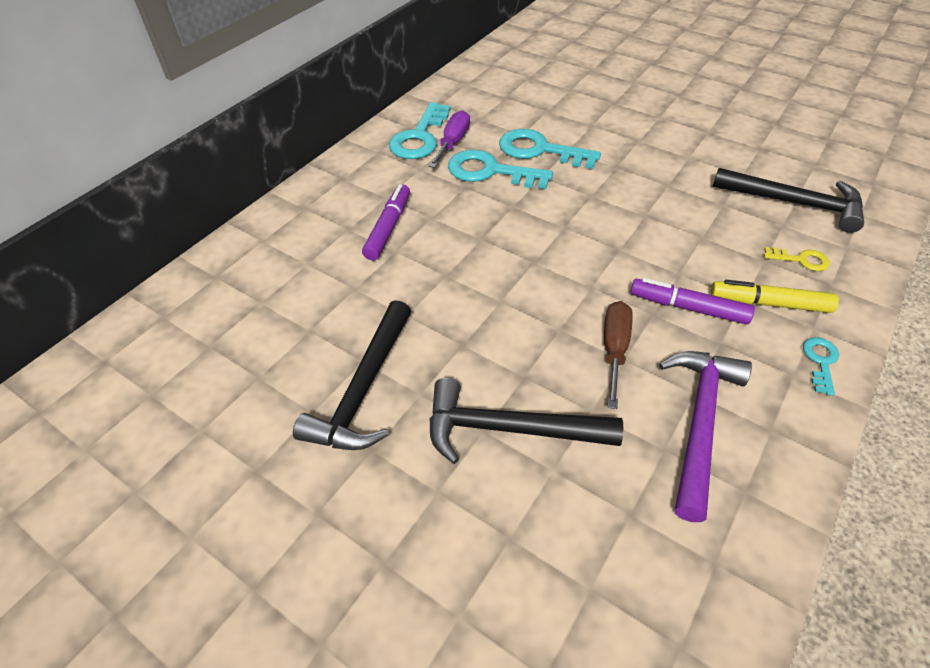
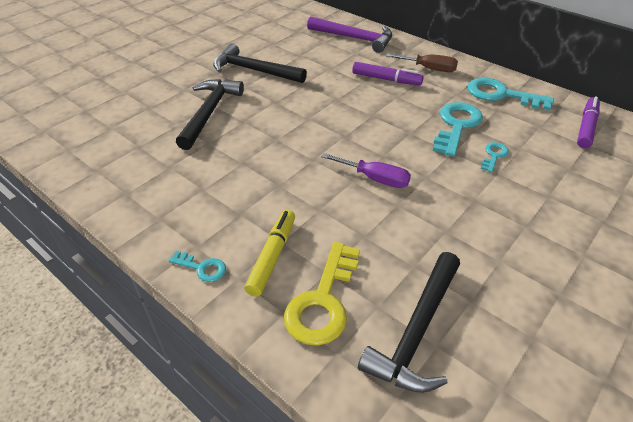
camera: 95 degrees right, 5 degrees down
purple screwdriver [429,110,470,168] -> purple screwdriver moved to [321,153,411,188]
turquoise key [499,129,601,169] -> turquoise key [481,142,509,173], size x0.50
brown screwdriver [604,301,633,409] -> brown screwdriver moved to [386,53,458,72]
purple marker [630,278,755,325] -> purple marker moved to [577,96,600,148]
purple hammer [659,351,752,522] -> purple hammer moved to [307,17,392,53]
yellow key [764,247,830,271] -> yellow key [284,242,360,346], size x1.99

